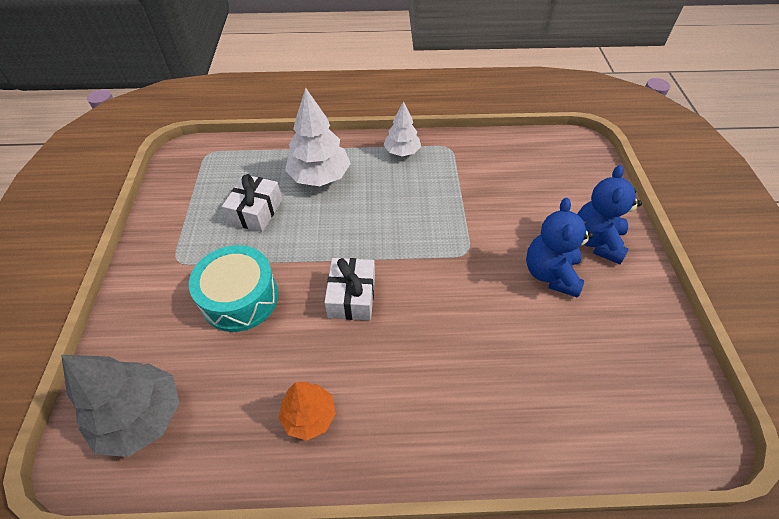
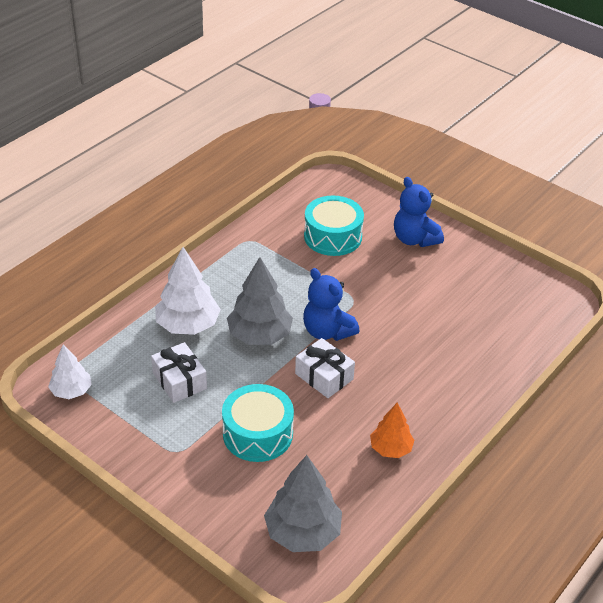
camera: 50 degrees left, 10 degrees down
white tree [384,101,421,156] -> white tree moved to [48,344,92,399]
blue teddy bear [526,198,593,298] -> blue teddy bear moved to [303,268,359,341]
none -> grey tree [227,257,293,345]
none -> turquoise drum [304,196,364,256]

